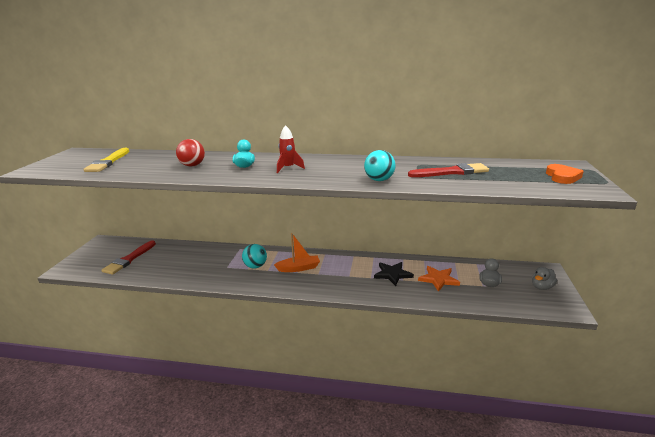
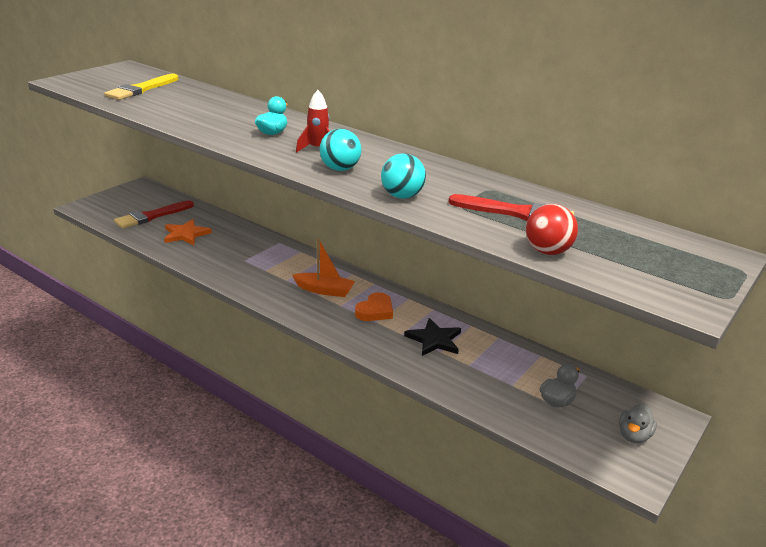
camera: 25 degrees right, 5 degrees up
red ball [176,139,205,166] -> red ball moved to [526,204,578,255]
turquoise ball [242,244,267,268] -> turquoise ball moved to [319,129,361,171]
orange star [418,266,460,292] -> orange star moved to [164,219,212,245]
grey duck [532,267,557,290] -> grey duck turned 45 degrees counterclockwise [619,404,657,443]
orange heart [546,164,584,184] -> orange heart moved to [355,292,393,321]

